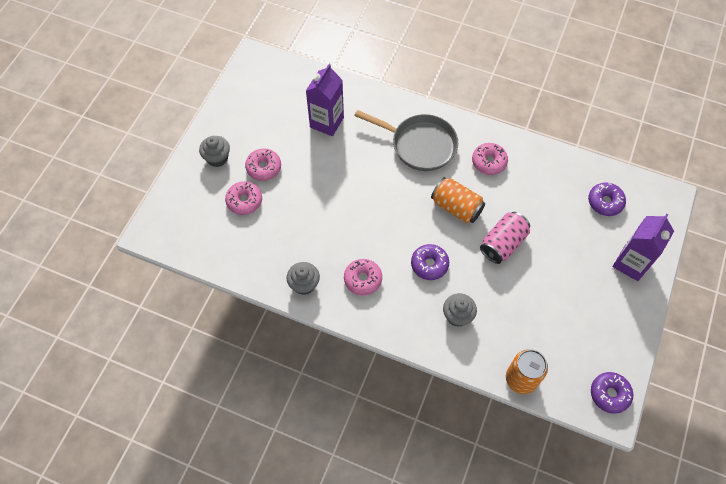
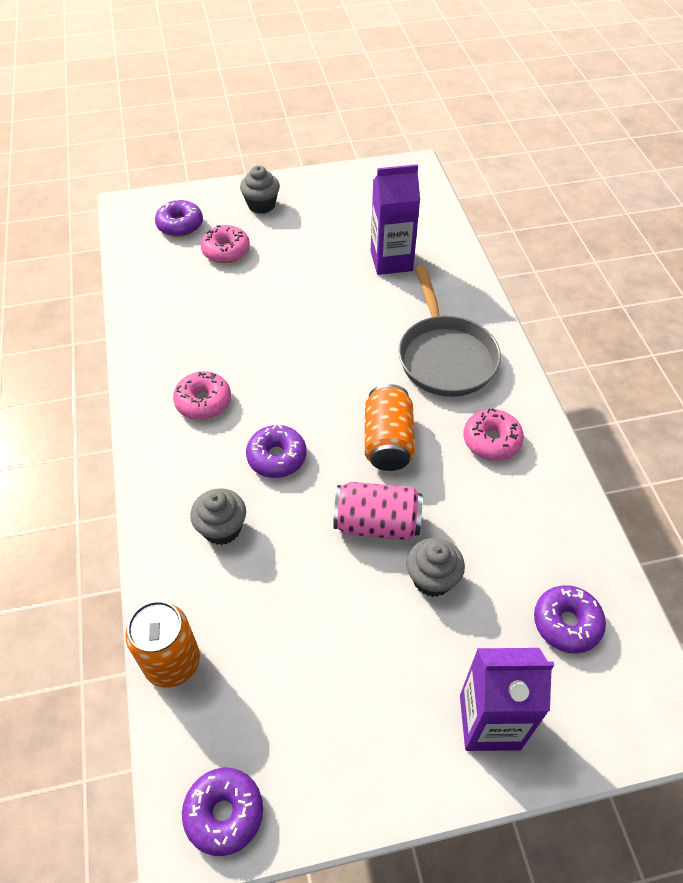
camera: 55 degrees right, 10 degrees down
pink donut [245,148,281,181] -> none
grey cupcake [286,262,320,295] -> grey cupcake moved to [407,538,465,597]
none -> purple donut [155,199,203,237]

